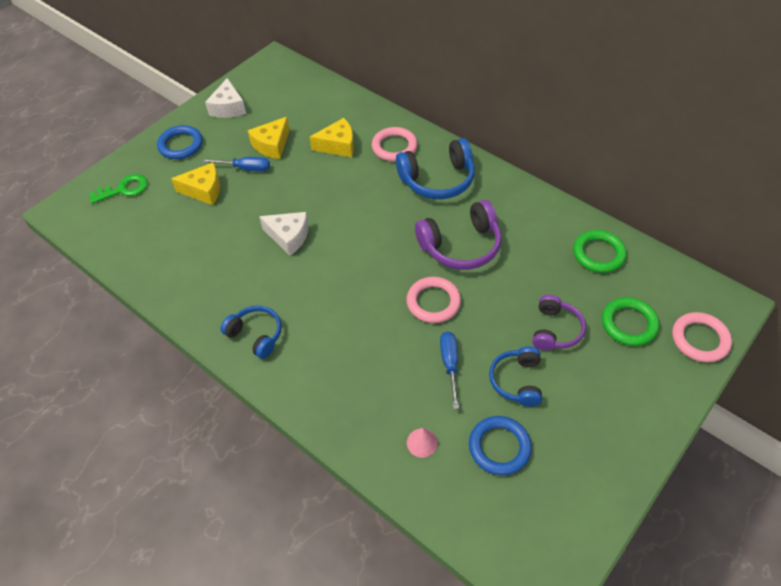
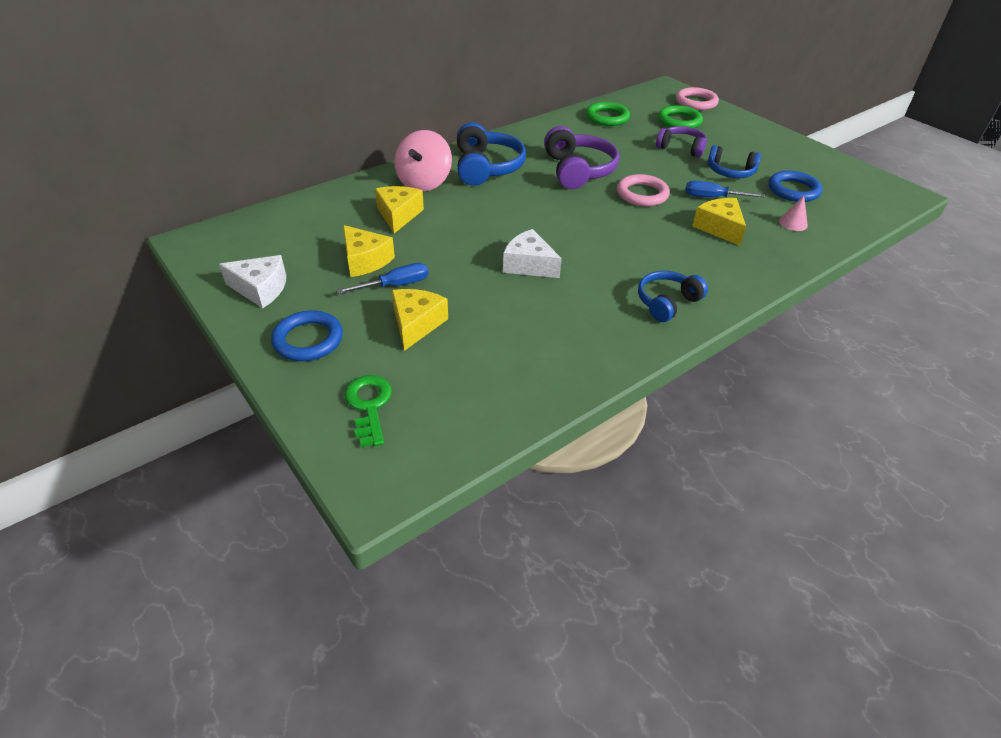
camera: 80 degrees left, 10 degrees down
blue screwdriver [202,157,270,172] -> blue screwdriver turned 45 degrees clockwise [336,263,428,294]
white cheese [259,212,309,256] -> white cheese turned 90 degrees counterclockwise [503,229,562,278]
pink ring [372,127,418,162] -> pink spinning top [394,130,452,192]
none -> yellow cheese [692,198,746,246]

